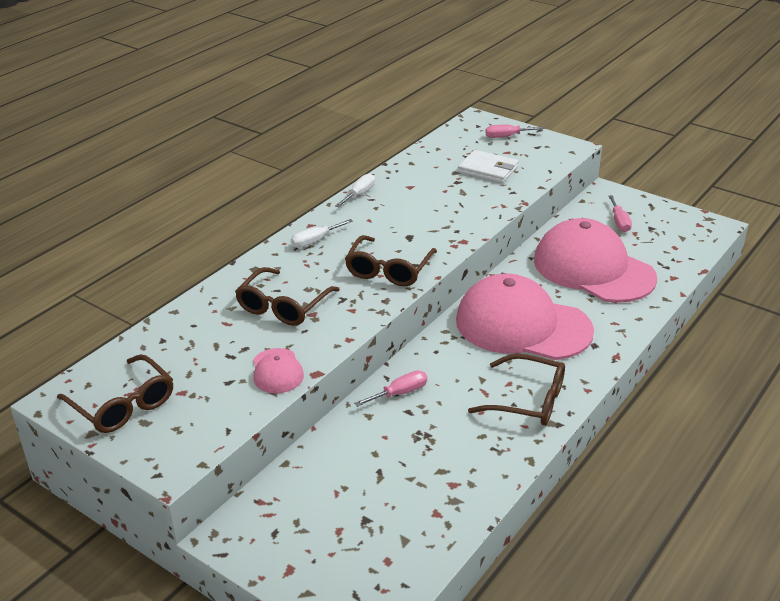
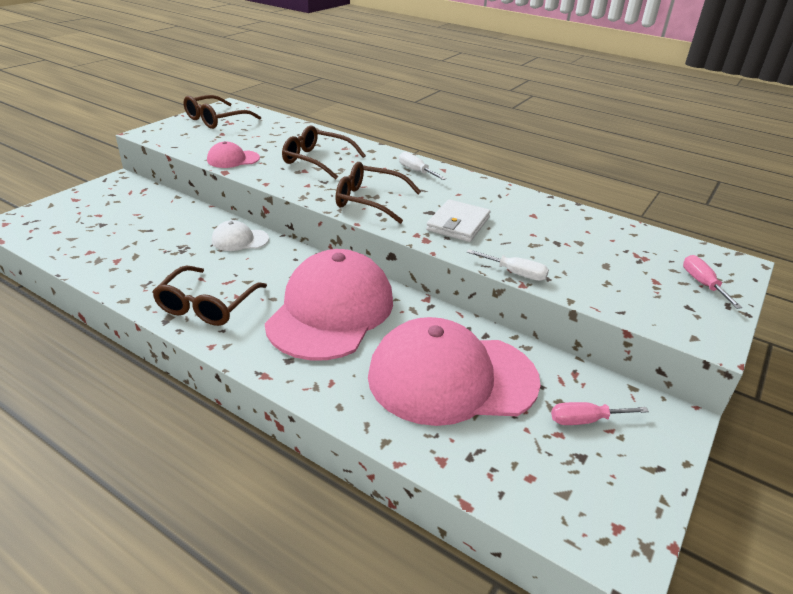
camera: 85 degrees right, 0 degrees up
white screwdriver [335,173,375,207] -> white screwdriver moved to [467,249,549,281]
pink screwdriver [354,371,427,407] -> white cap [212,220,269,251]
white wallet [458,150,519,183] -> white wallet moved to [426,199,490,242]
pink cap [534,218,657,303] -> pink cap turned 135 degrees counterclockwise [368,317,541,426]

